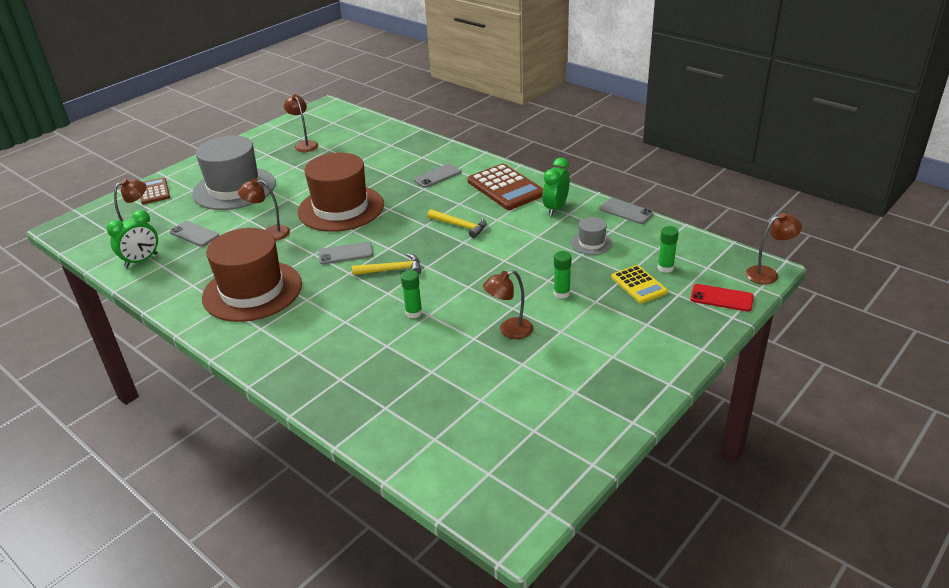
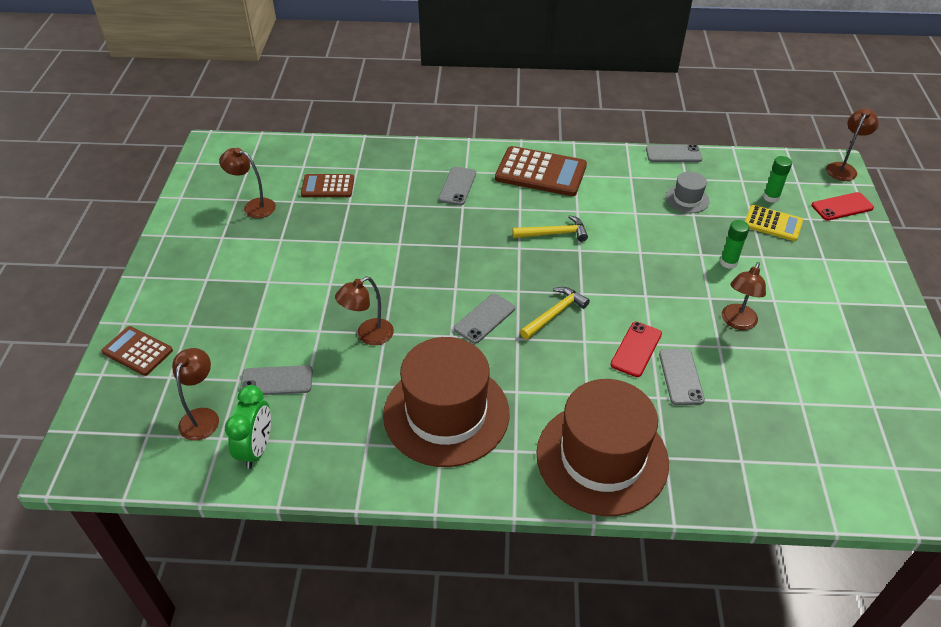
camera: 40 degrees left, 10 degrees up
grey hat [192,135,276,210] -> none
brown hat [298,153,384,232] -> brown hat moved to [536,379,669,516]
green glue stick [401,270,422,318] -> red phone [610,322,662,377]
green clock [543,158,570,216] -> none
none -> brown calculator [301,174,354,197]
none -> grey phone [659,349,705,405]

